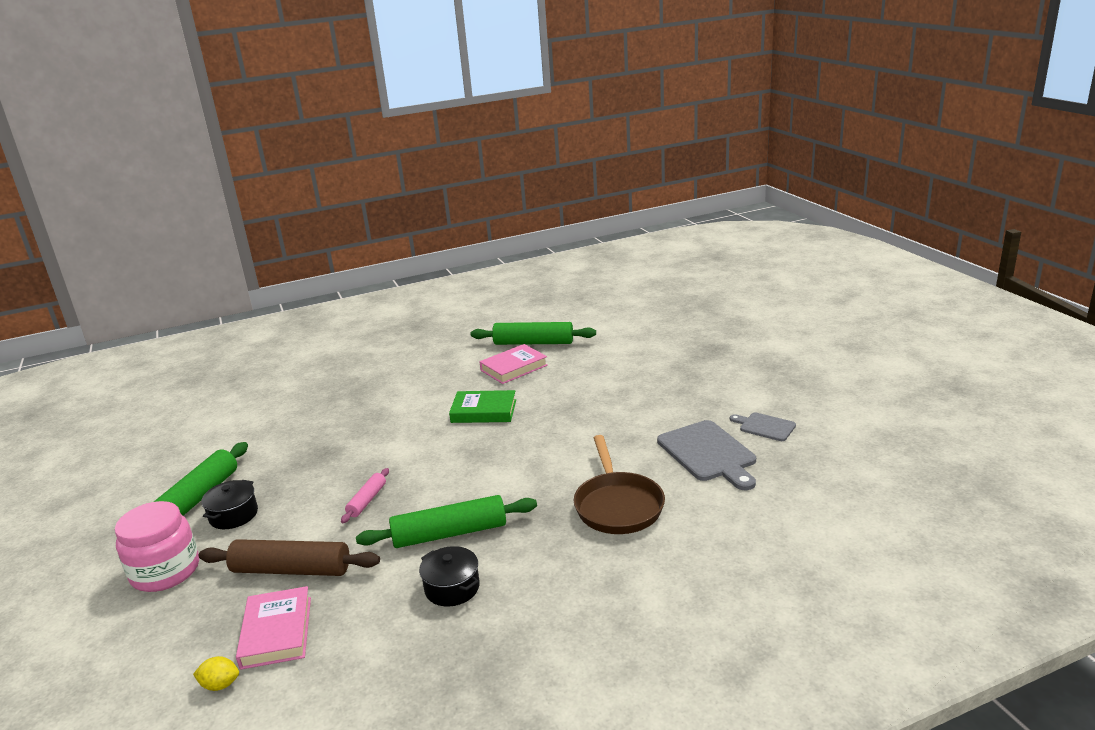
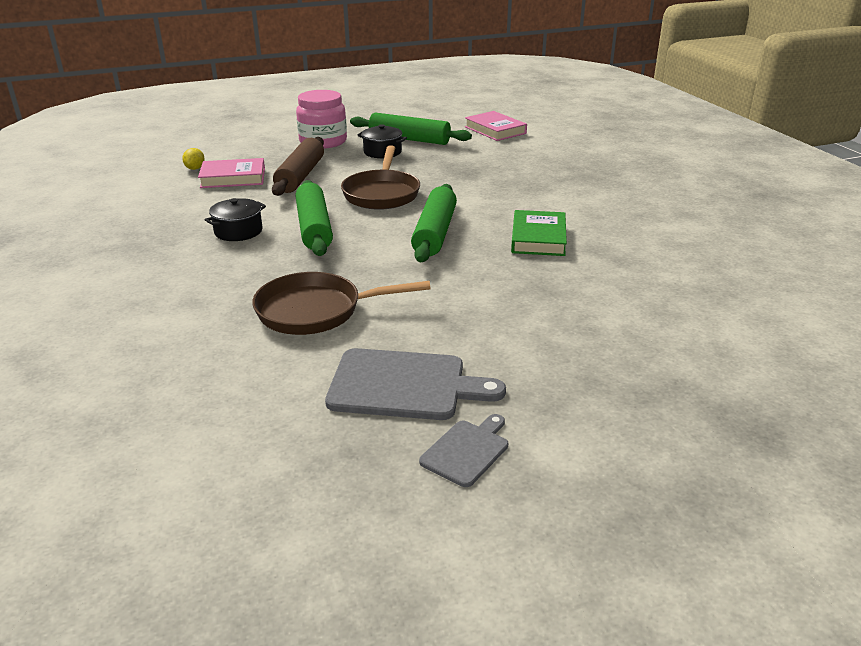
camera: 90 degrees right, 5 degrees up
pink rolling pin [341,468,389,523] -> brown pan [341,145,420,210]
green rolling pin [470,322,596,345] -> green rolling pin moved to [411,184,457,262]
pink book [480,344,548,384] -> pink book moved to [465,111,527,141]
grey cutting board [657,420,756,490] -> grey cutting board turned 150 degrees counterclockwise [325,348,506,420]

